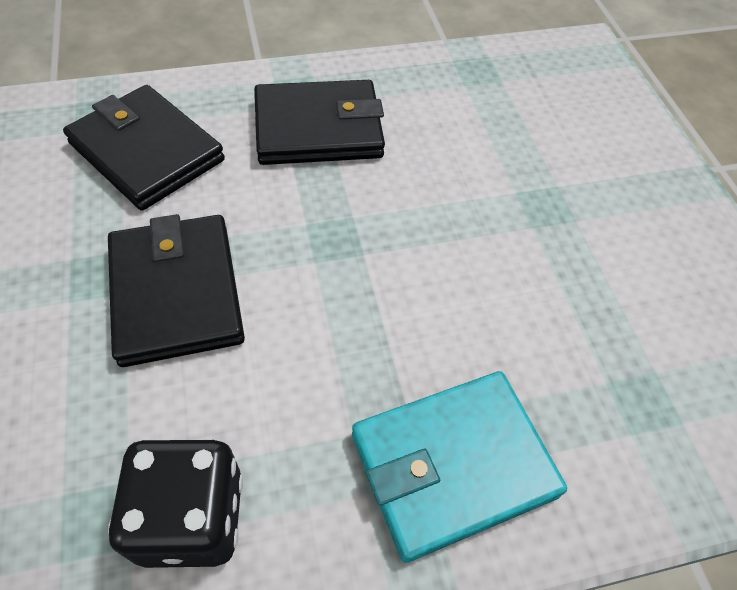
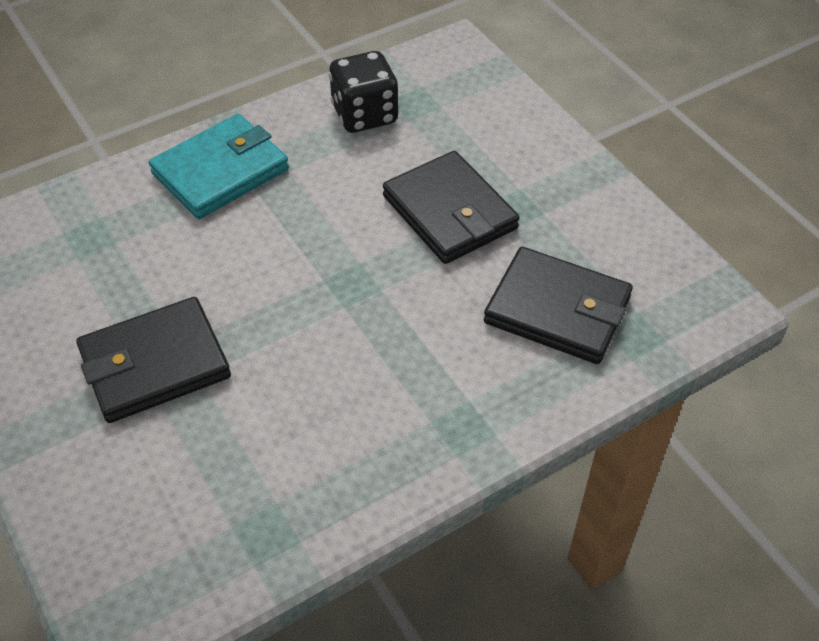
camera: 165 degrees right, 5 degrees down
black wallet [254,80,385,165] -> black wallet moved to [77,297,231,423]

